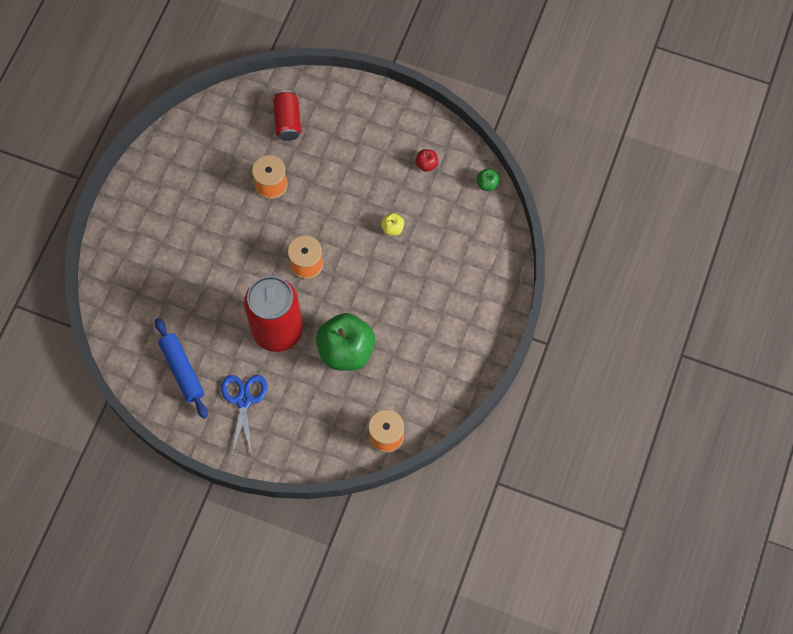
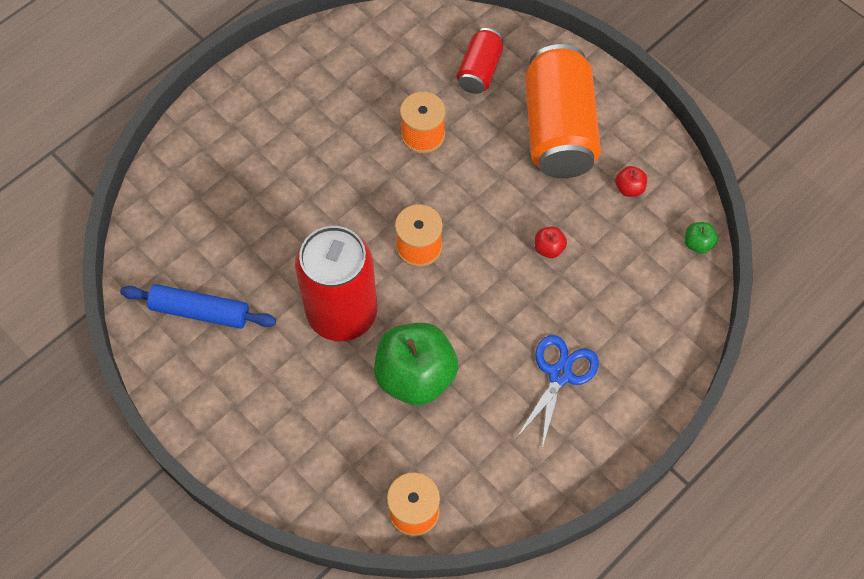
camera: 25 degrees right, 5 degrees down
blue rolling pin [155,318,208,419] -> blue rolling pin turned 75 degrees counterclockwise [120,284,276,329]
blue scissors [221,375,267,455] -> blue scissors moved to [517,335,599,448]
yellow apple [381,213,404,236] -> red apple [535,227,567,258]
none -> orange can [525,44,601,178]

